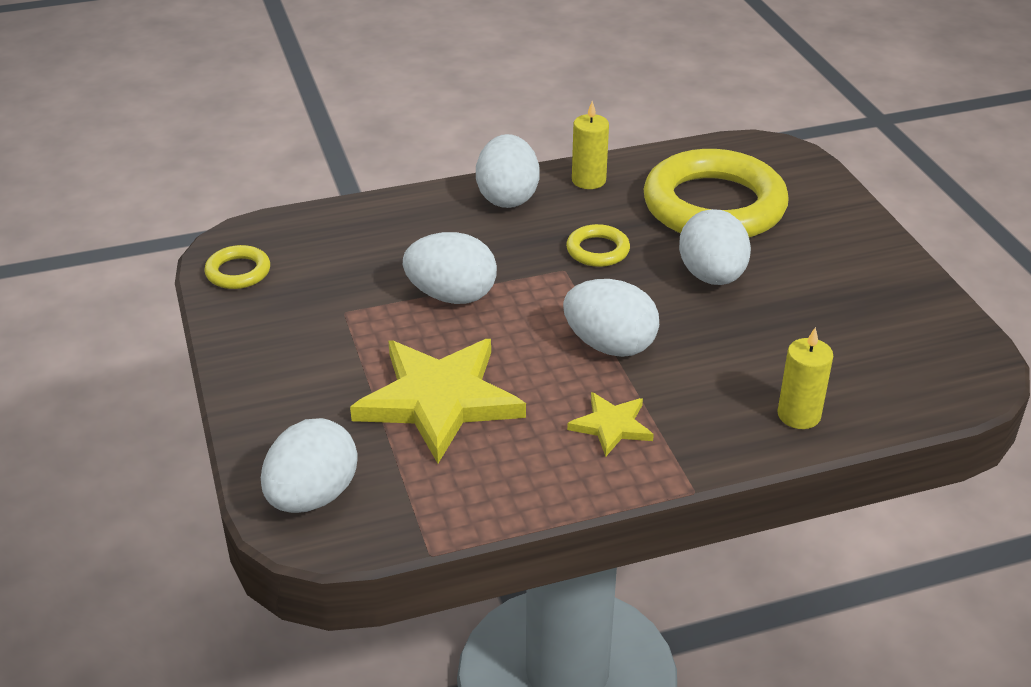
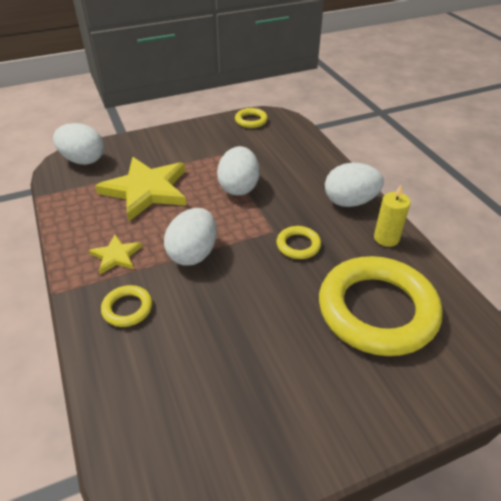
camera: 85 degrees right, 5 degrees up
white egg [679,209,751,285] -> none
yellow candle [777,327,833,429] -> none
none -> yellow ring [101,285,152,327]

